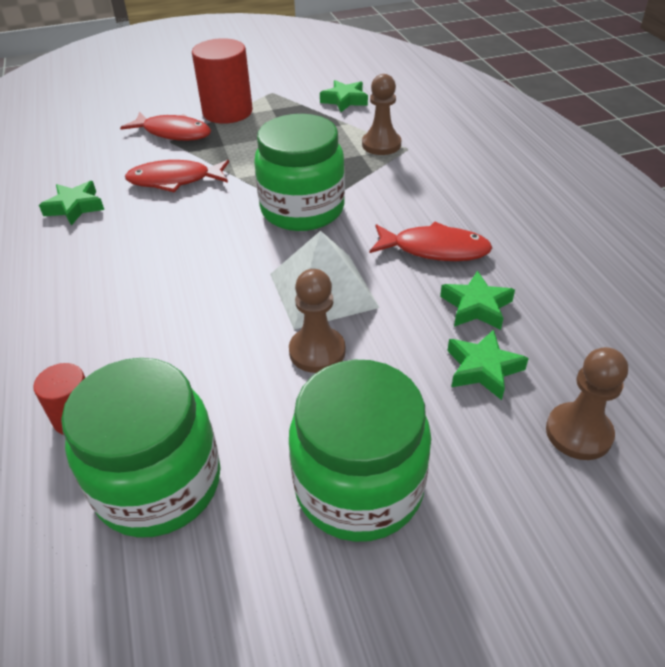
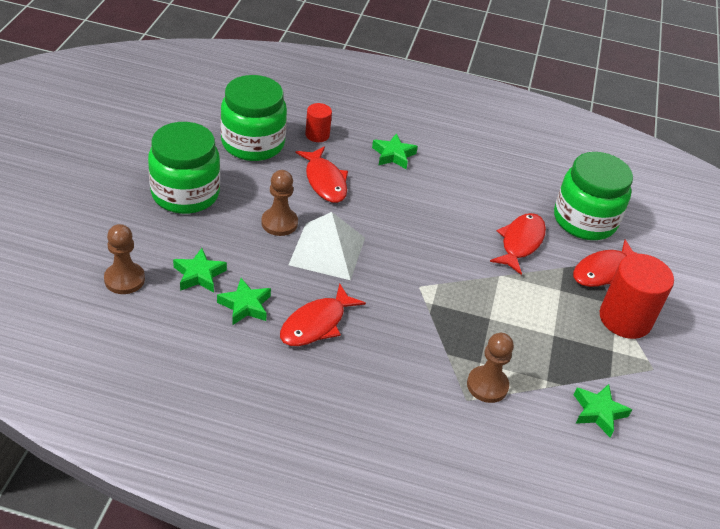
camera: 115 degrees right, 0 degrees up
green star [39,181,104,225] -> green star moved to [372,133,418,169]
green jar [254,114,345,231] -> green jar moved to [554,152,633,240]
none -> red fish [295,147,348,203]

